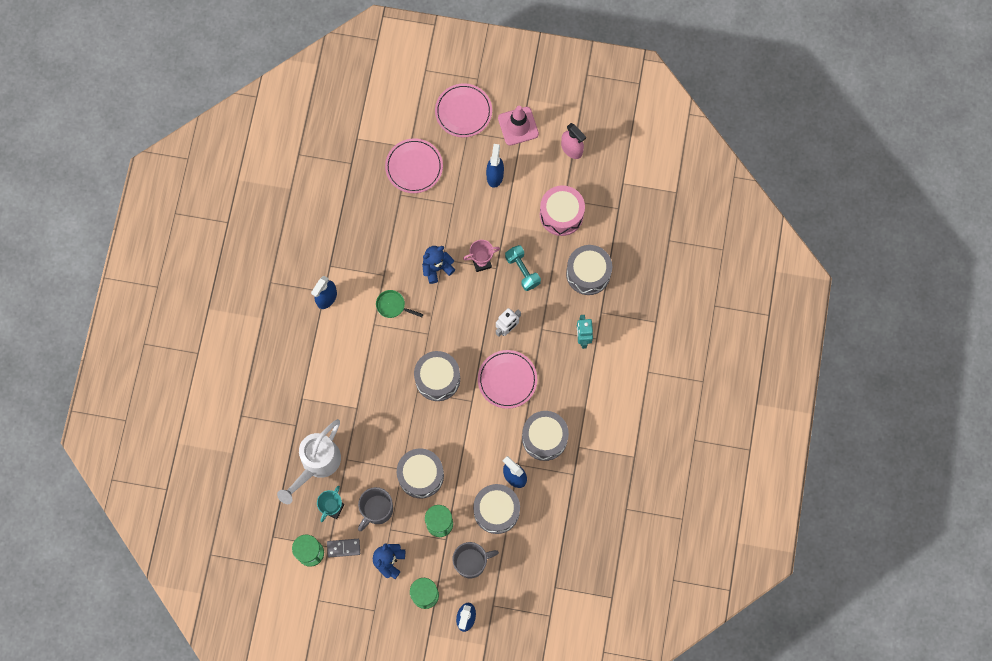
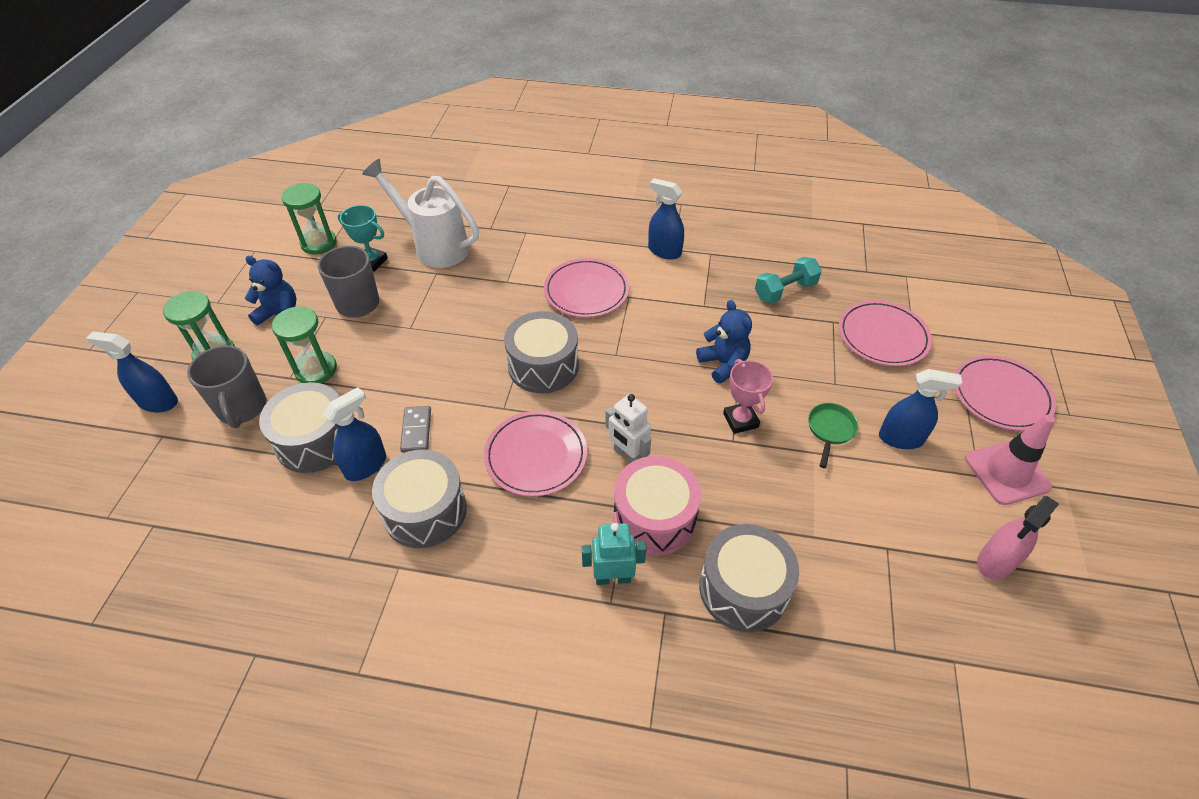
camera: 90 degrees right, 25 degrees down
grey domino [327,539,360,557] -> grey domino moved to [400,406,431,452]
green pan [376,290,423,318] -> green pan moved to [808,403,858,468]
grey drum [397,448,444,498] -> none
turquoise dumbbell [505,245,541,291] -> turquoise dumbbell moved to [755,257,822,303]
pink drum [540,185,585,236] -> pink drum moved to [613,456,701,556]
none -> pink plate [544,258,629,317]

